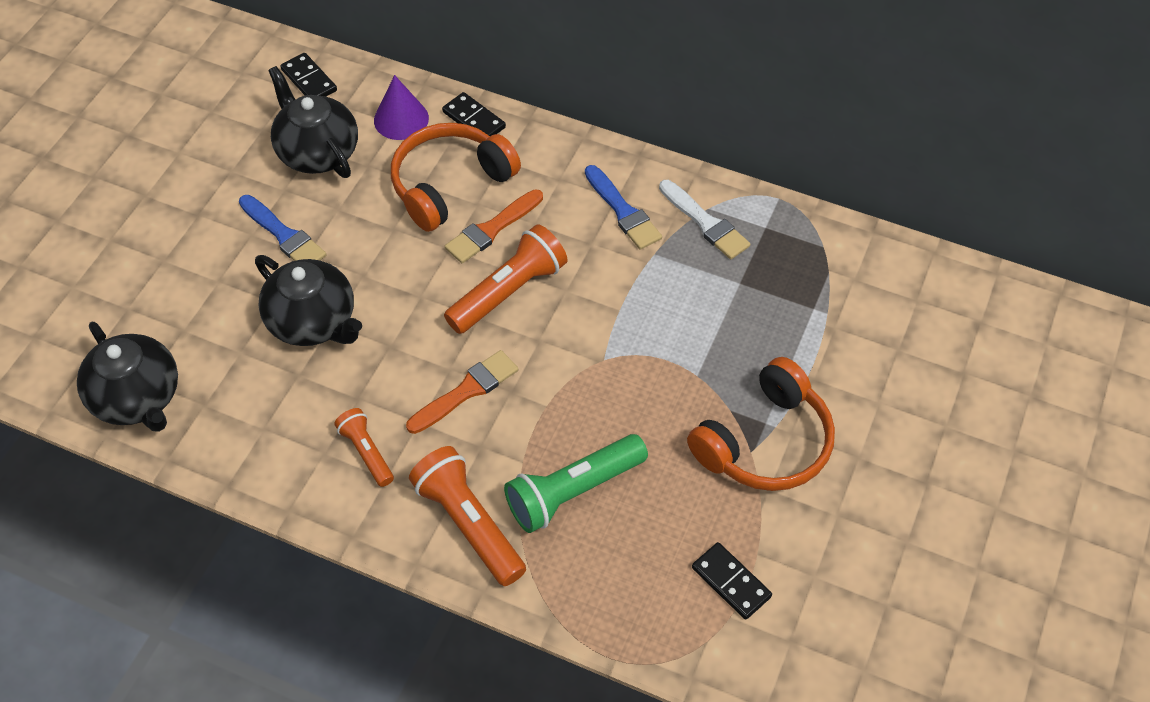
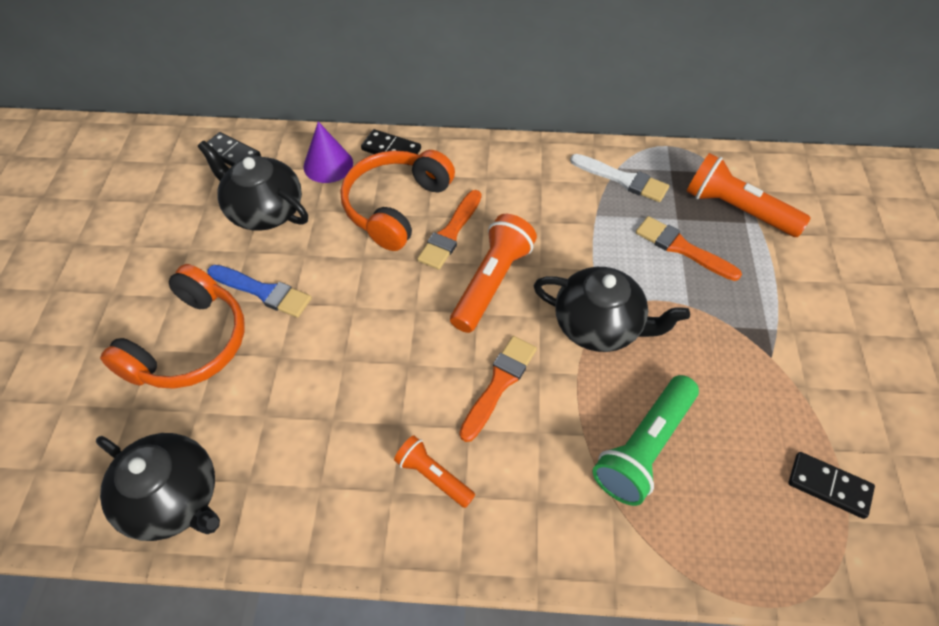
camera: 20 degrees left, 0 degrees up
black teapot [255,255,362,346] -> black teapot moved to [534,267,690,352]
orange flashlight [409,446,526,586] -> orange flashlight moved to [686,153,811,237]
blue brush [585,165,662,250] -> none
orange headphones [687,357,835,491] -> orange headphones moved to [100,264,245,389]
none -> orange brush [636,216,742,281]

